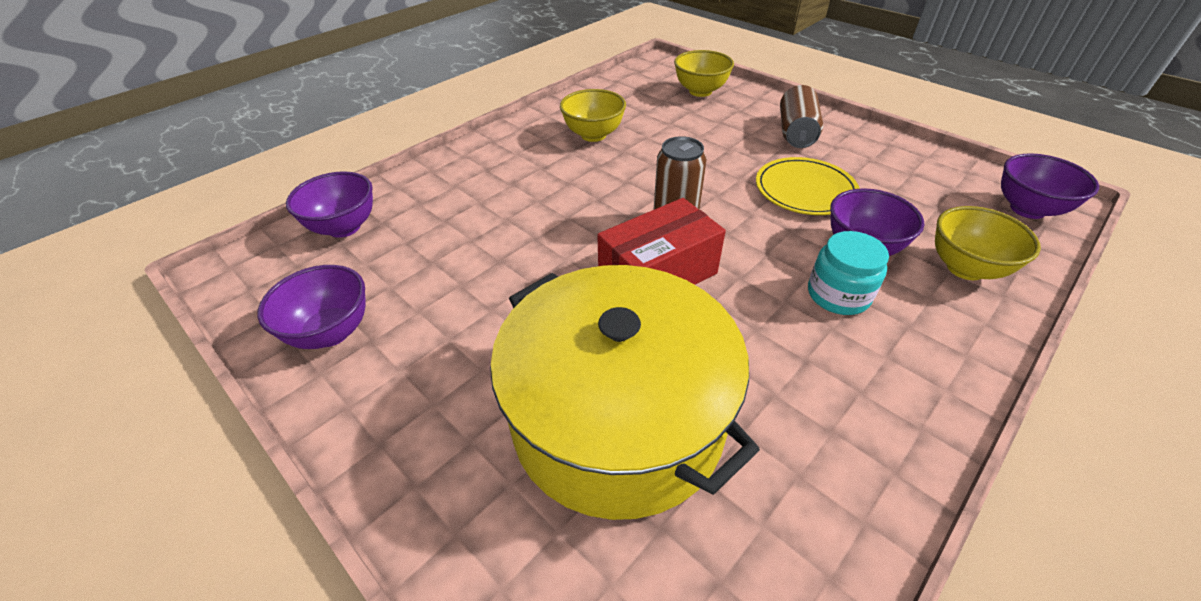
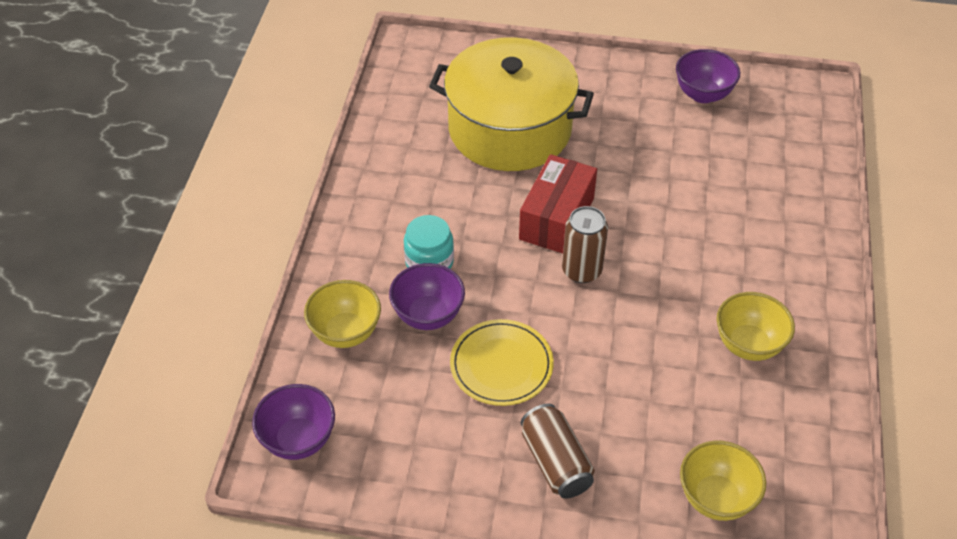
camera: 145 degrees right, 5 degrees up
purple bowl [286,171,373,238] -> none

